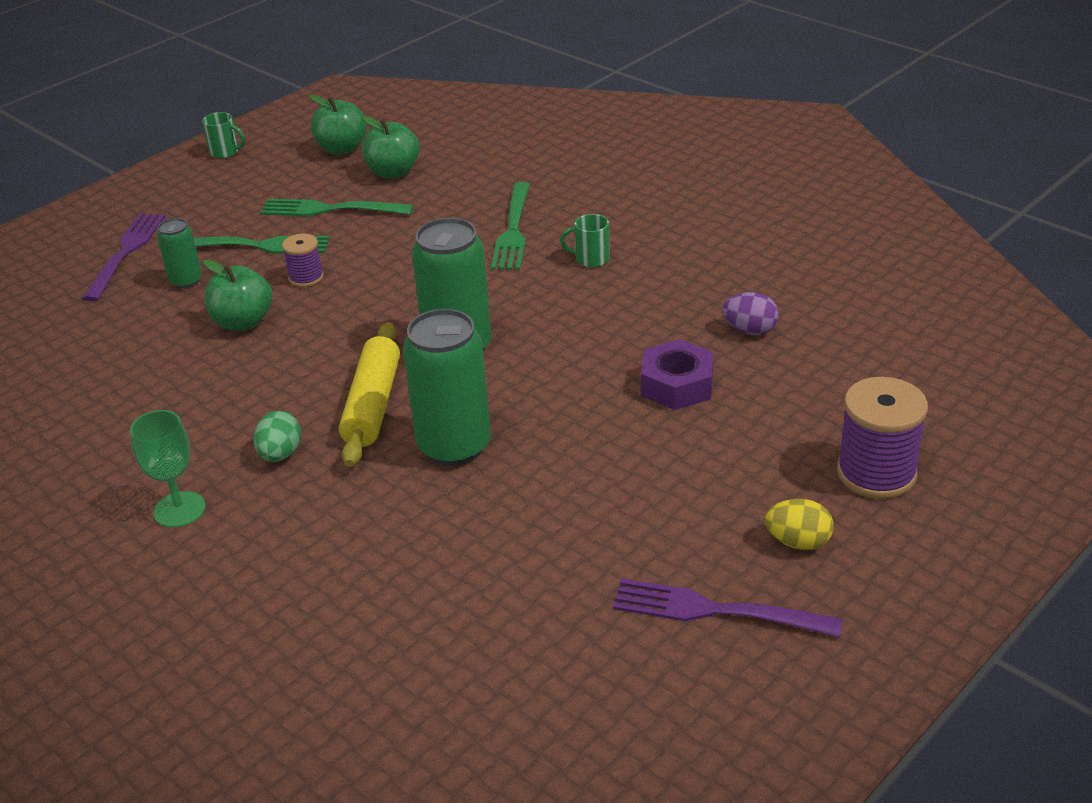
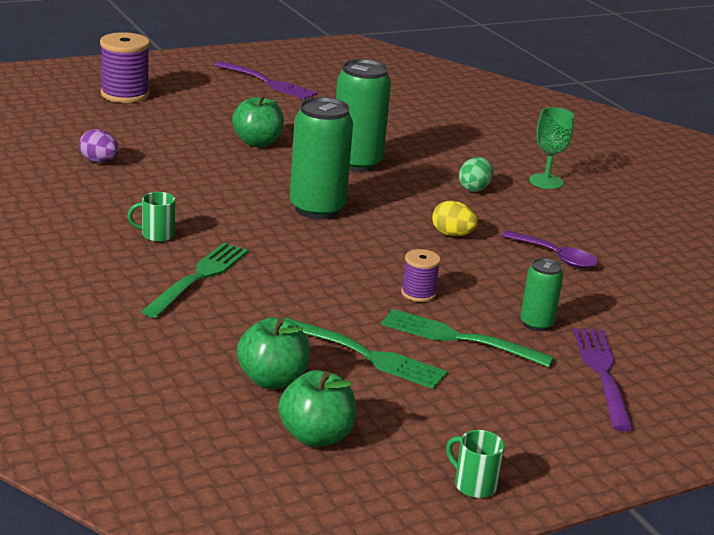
camera: 165 degrees left, 10 degrees down
purple fork [82,213,166,302] -> purple fork turned 150 degrees clockwise [573,328,633,431]
green apple [203,260,273,331] -> green apple moved to [232,94,284,147]
yellow rolling pin [339,322,400,467] -> none
green mug [560,214,610,267] -> green mug turned 150 degrees clockwise [127,192,176,242]
purple nut [641,339,714,410] -> none
yellow egg [765,499,834,550] -> yellow egg moved to [432,201,477,236]
none -> purple spoon [502,231,598,268]

